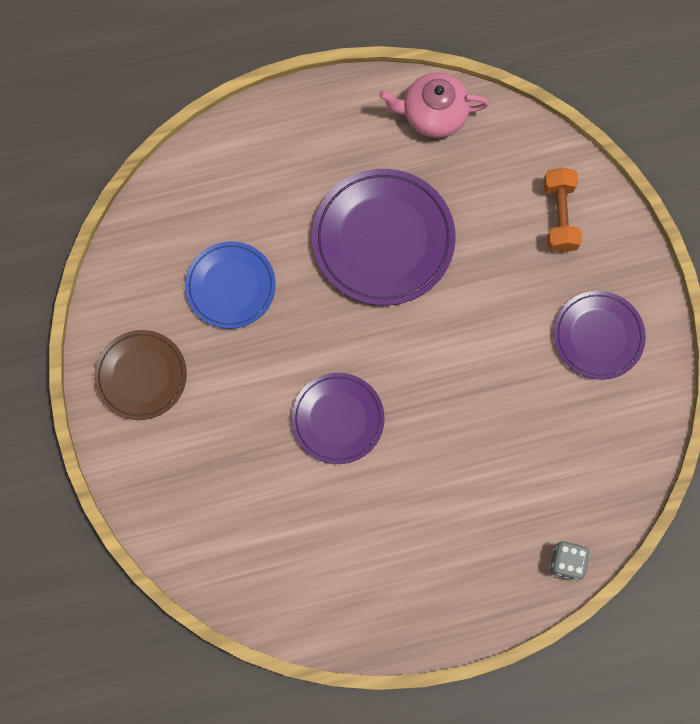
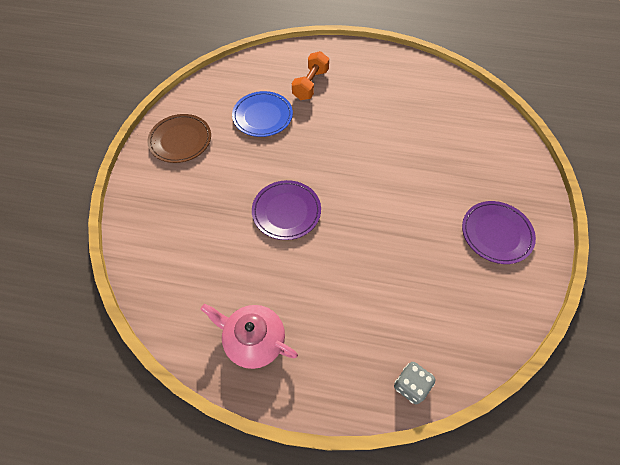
camera: 25 degrees right, 15 degrees down
purple plate [312,169,456,306] -> none
pink teapot [379,72,489,138] -> pink teapot moved to [201,304,298,369]
orange dumbbell [543,167,582,253] -> orange dumbbell moved to [292,51,329,100]

